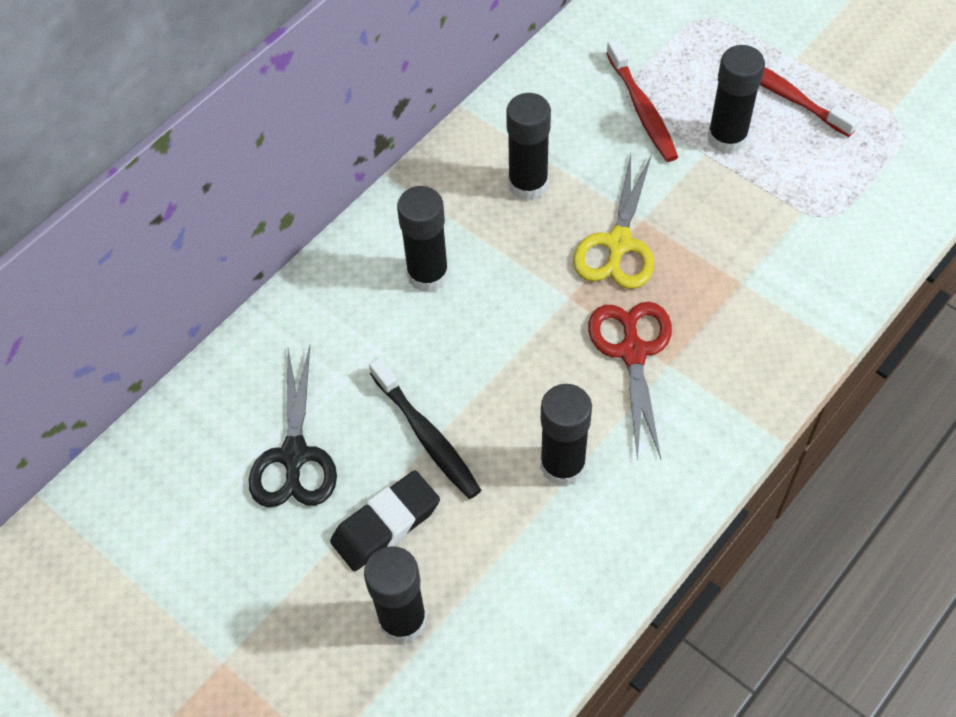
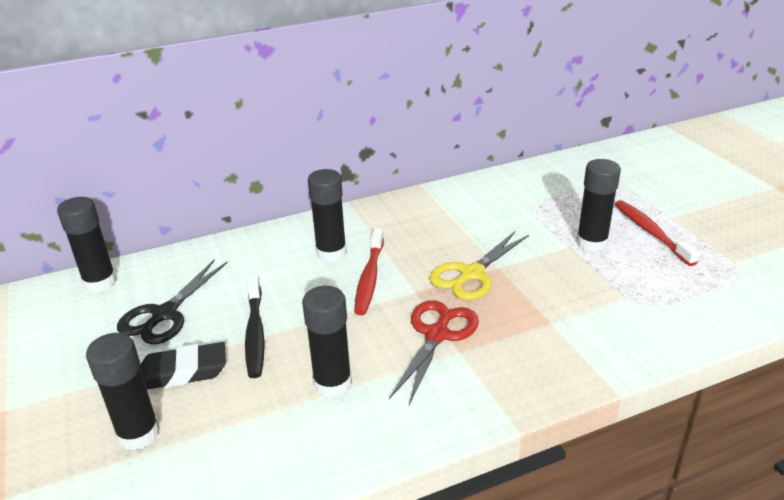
camera: 25 degrees right, 25 degrees down
black glue stick [506,93,551,201] -> black glue stick moved to [57,197,117,292]
red toothbrush [606,39,678,162] -> red toothbrush moved to [354,228,384,315]

